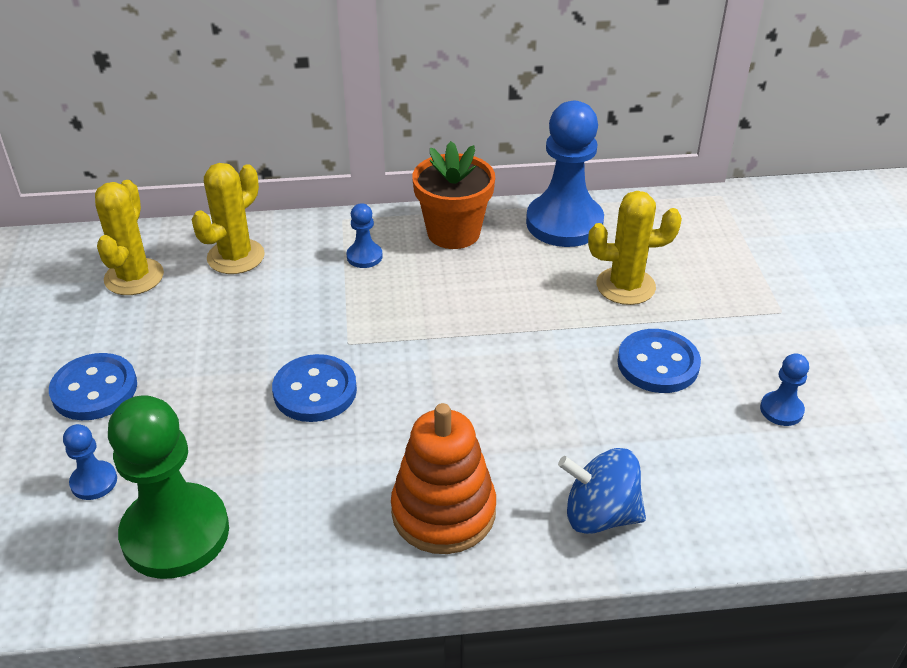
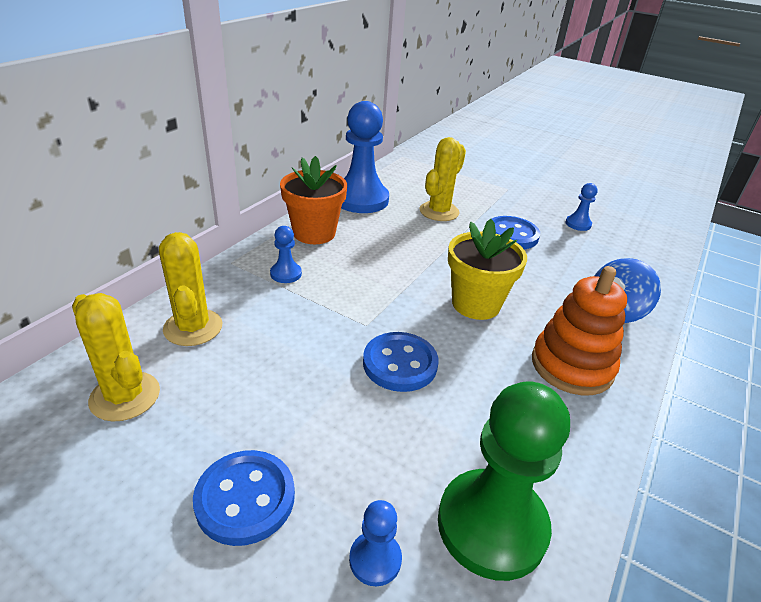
camera: 55 degrees left, 5 degrees down
none -> yellow flower pot [448,219,527,320]

